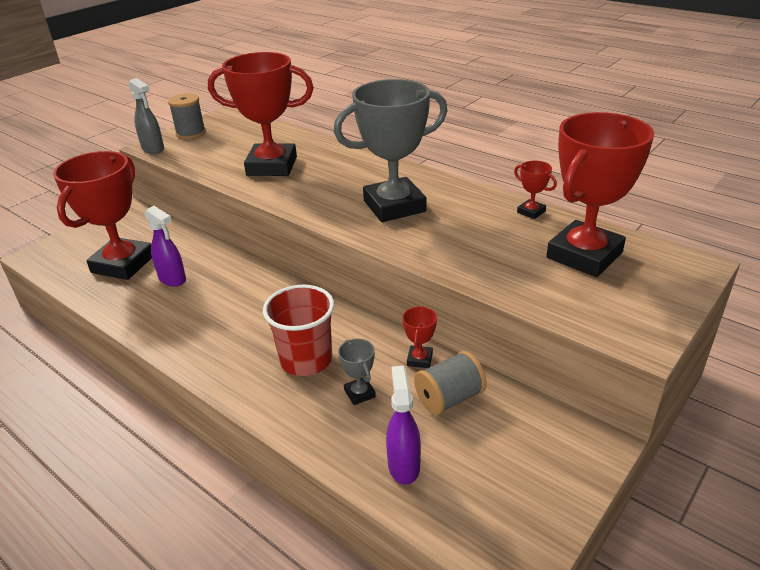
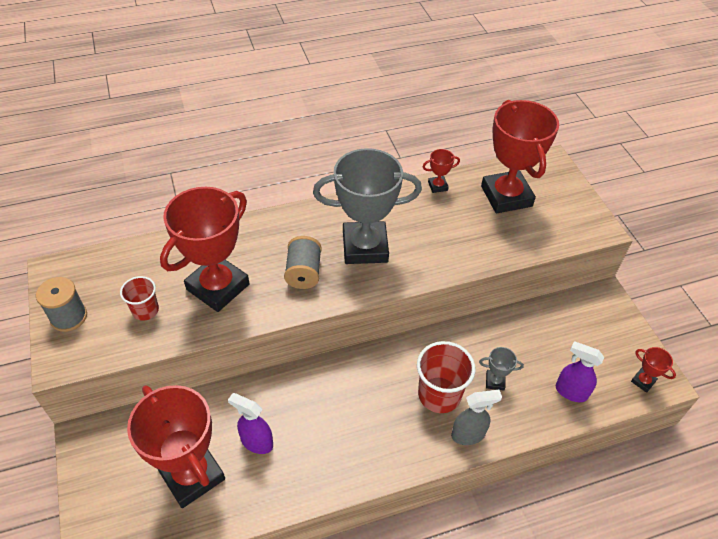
camera: 60 degrees left, 15 degrees up
grey spray bottle [129,78,164,154] -> grey spray bottle moved to [451,390,502,445]
purple spray bottle [144,206,186,287] -> purple spray bottle turned 135 degrees counterclockwise [228,393,273,454]
grey trophy [334,79,447,222] -> grey trophy turned 75 degrees clockwise [313,148,422,264]
red trophy [402,306,437,368] -> red trophy moved to [631,347,676,393]
grey spool [414,351,487,415] -> grey spool moved to [284,236,322,289]
none -> red cup [120,276,159,321]

